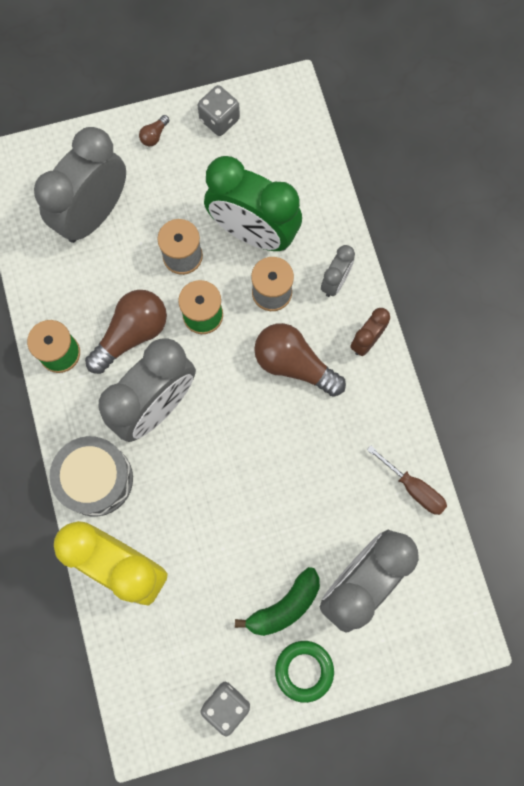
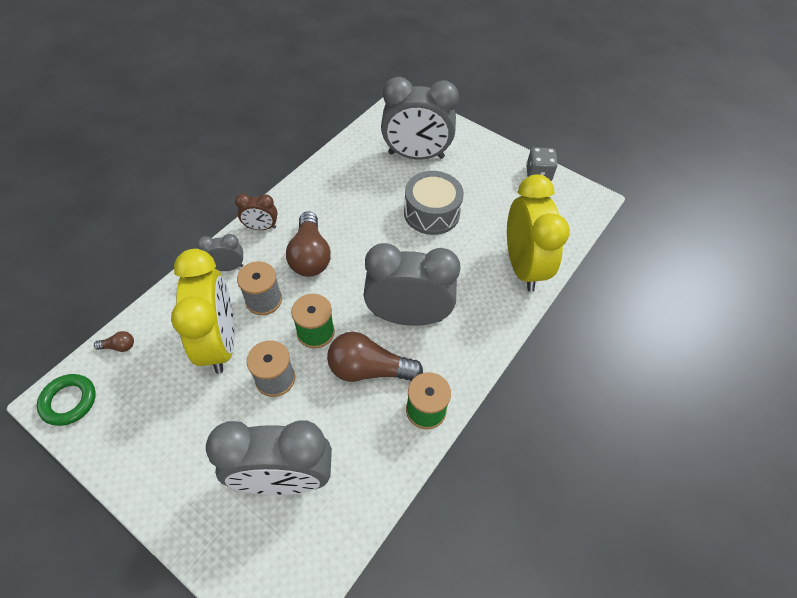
camera: 130 degrees left, 20 degrees down
grey drum [50,436,133,517] -> grey drum moved to [404,171,464,235]
brown light bulb [139,115,170,146] -> brown light bulb moved to [94,331,134,352]
grey dice [197,85,240,136] -> none
green clock [204,156,302,251] -> yellow clock [171,249,235,373]
green banana [235,567,320,636] -> none
green ring [275,641,334,703] -> green ring moved to [37,374,96,426]
brown screwdriver [367,445,447,515] -> none

